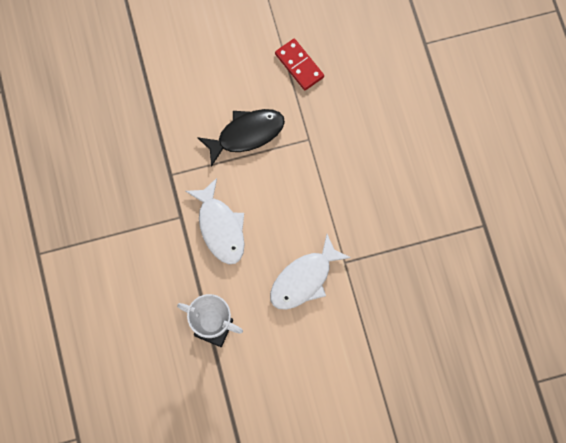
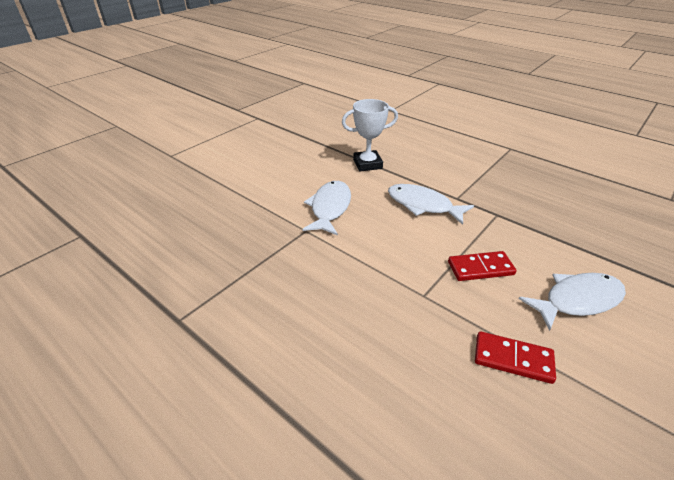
camera: 145 degrees right, 35 degrees down
black fish [197,109,285,167] -> red domino [448,251,516,281]
none -> white fish [519,273,626,331]

